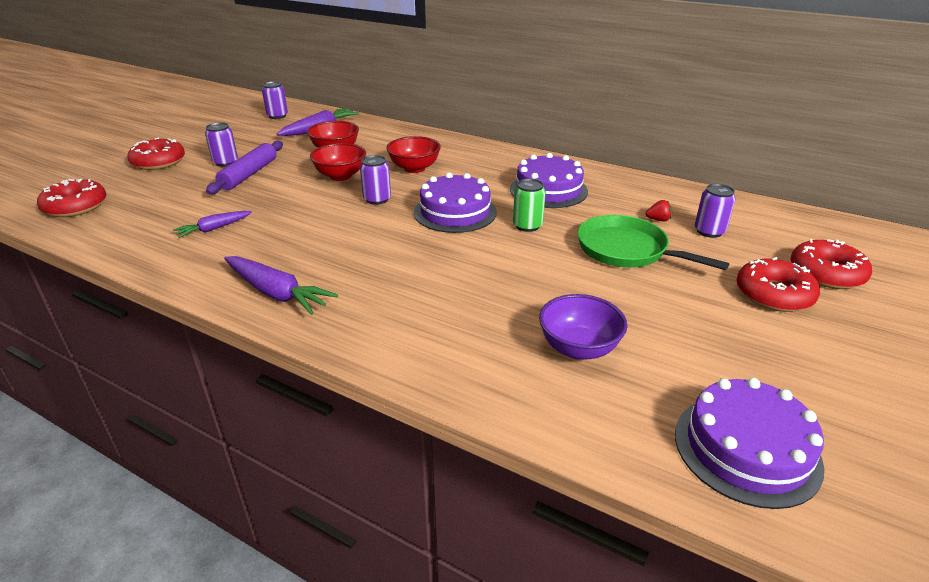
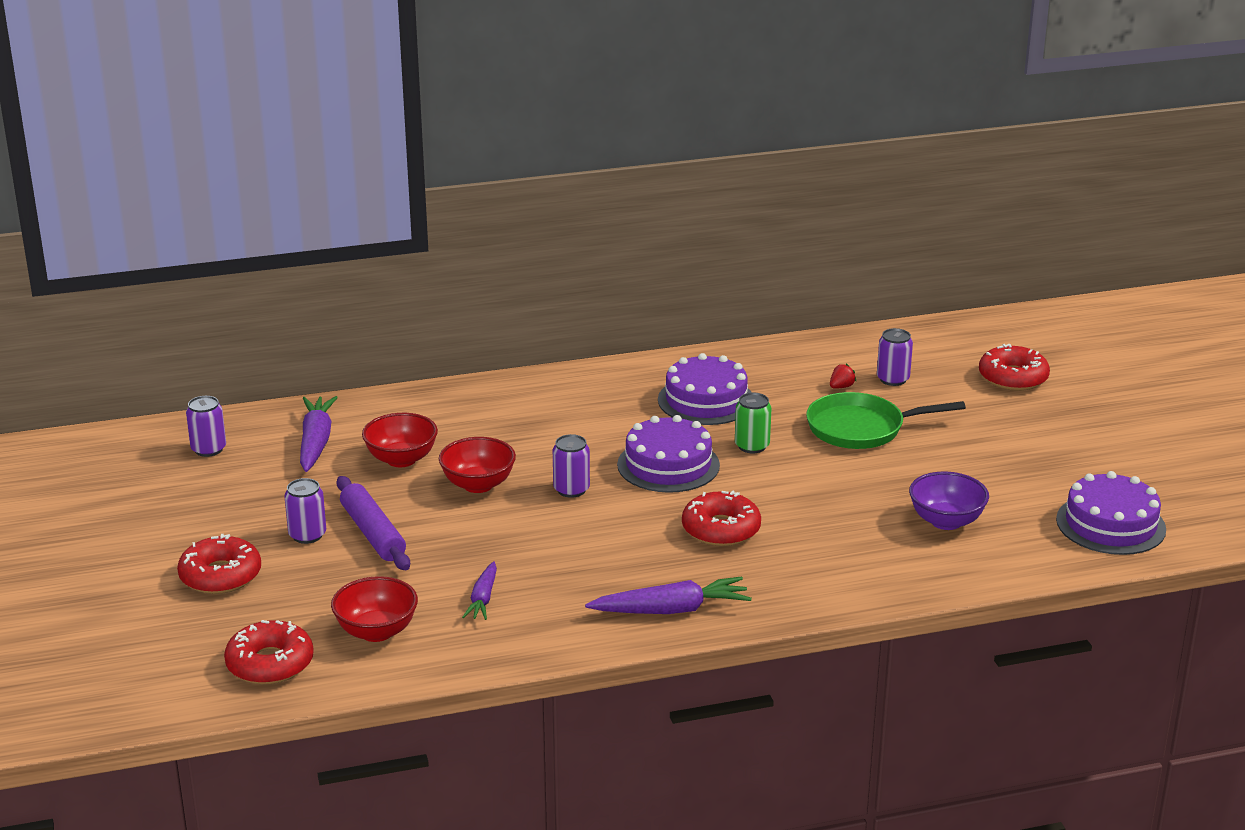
camera: 45 degrees left, 5 degrees down
red bowl [386,136,441,173] -> red bowl moved to [331,576,418,642]
red donut [736,257,820,312] -> red donut moved to [682,490,761,546]

